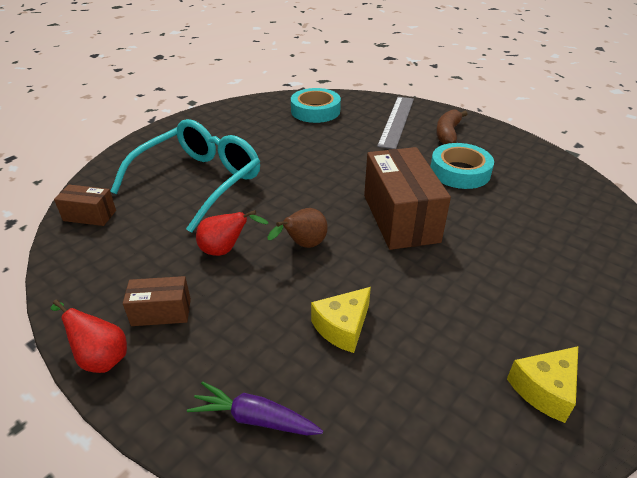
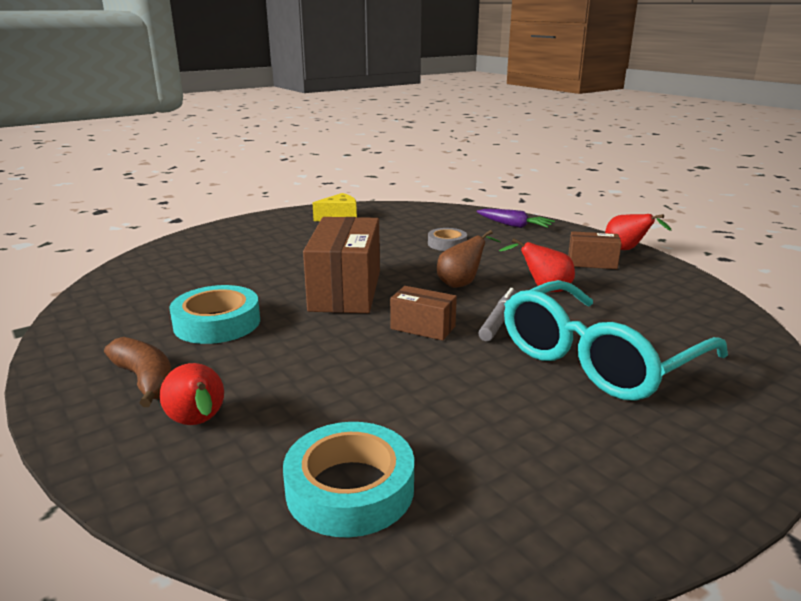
camera: 165 degrees left, 15 degrees down
brown box [54,185,116,226] -> brown box moved to [390,286,457,341]
yellow cheese [311,287,371,353] -> grey tape [428,228,467,251]
grey ruler [377,97,414,149] -> red pear [160,363,224,425]
brown banana [436,109,467,144] -> brown banana turned 75 degrees counterclockwise [104,337,172,407]
none -> grey marker [478,288,517,341]

